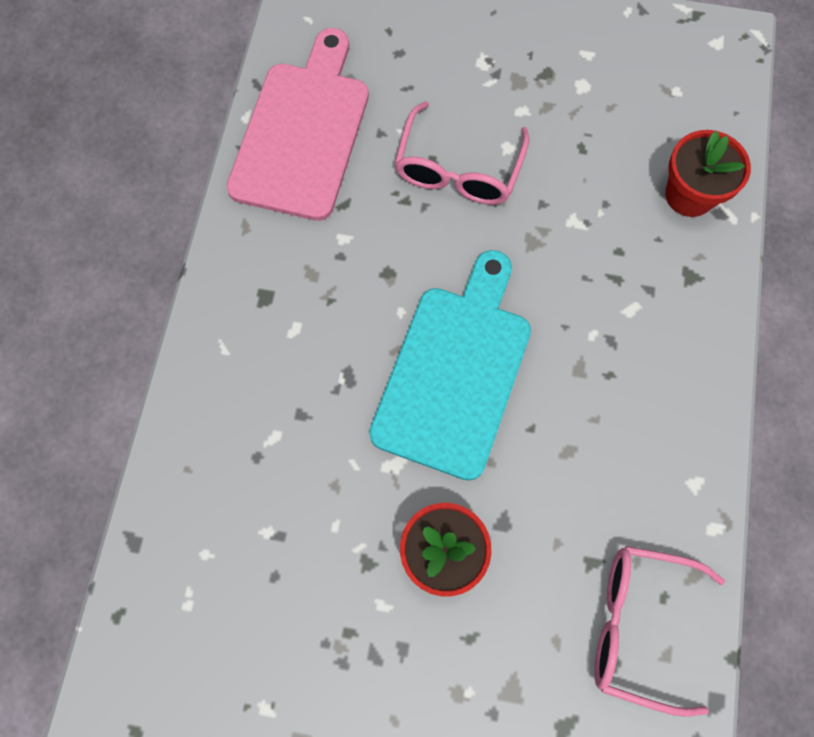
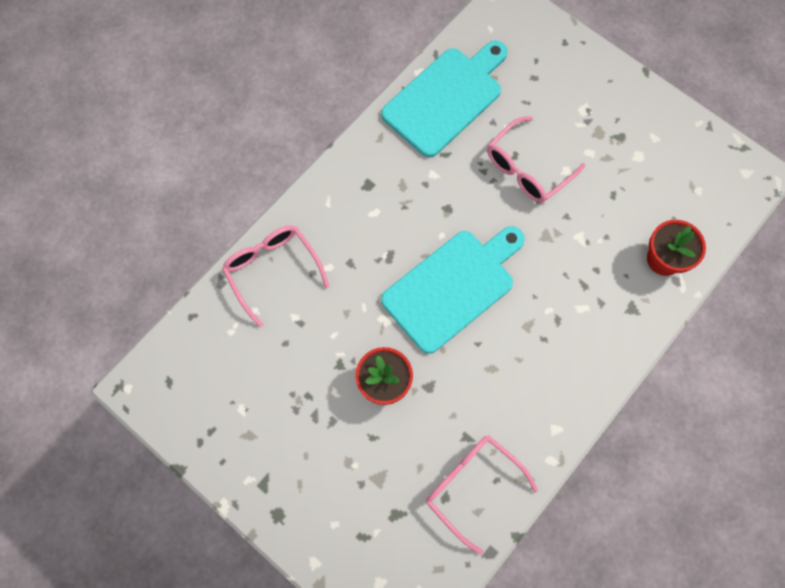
camera: 30 degrees right, 0 degrees up
pink cutting board [226,28,369,221] -> turquoise cutting board [381,40,508,157]
none -> pink glasses [222,225,330,327]

